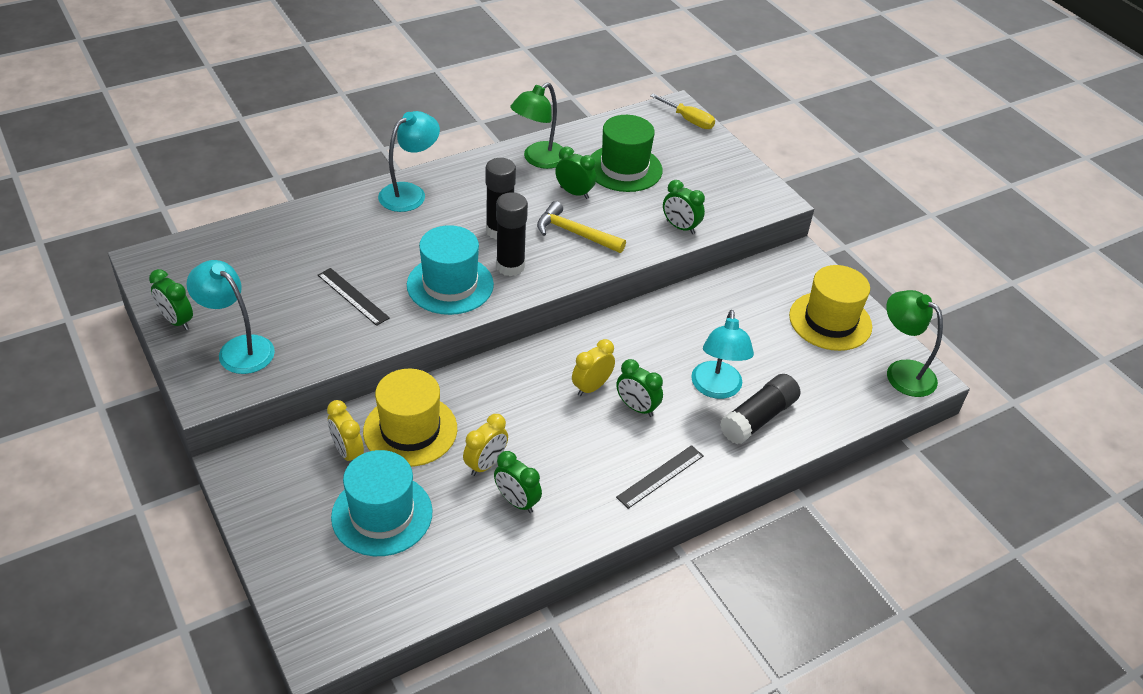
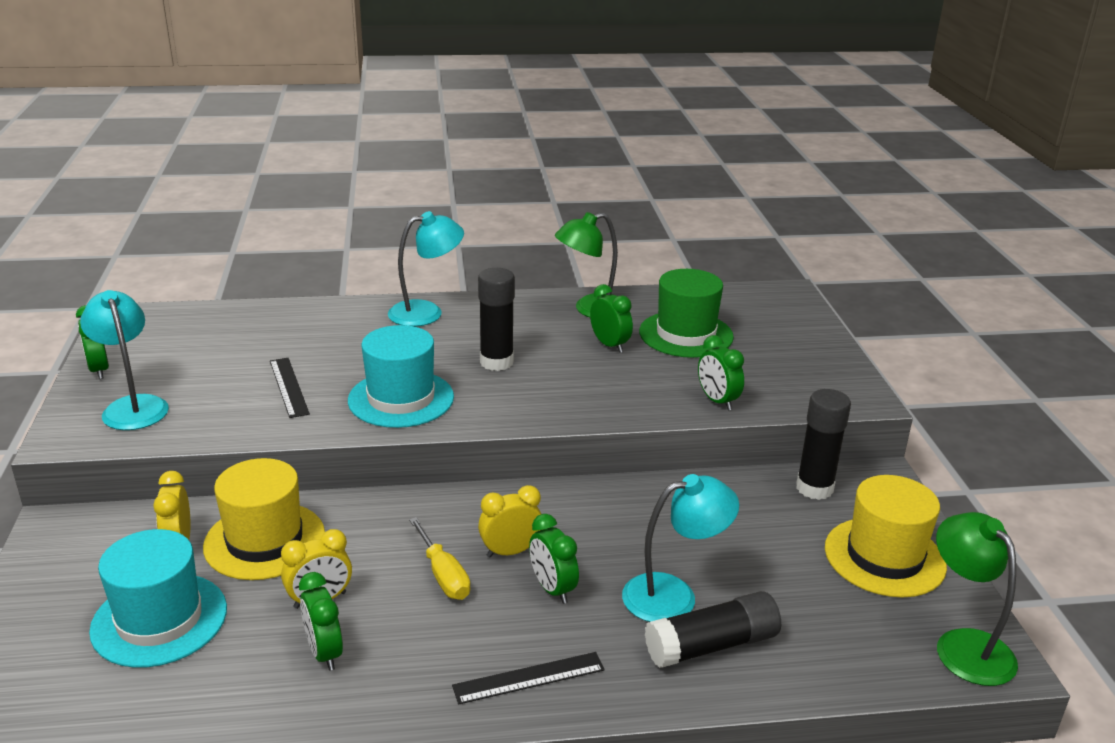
camera: 25 degrees right, 15 degrees down
black glue stick [496,192,528,276] -> black glue stick moved to [796,389,851,500]
yellow hammer [537,201,626,253] -> none
yellow screwdriver [650,94,715,129] -> yellow screwdriver moved to [409,517,471,600]
turquoise lamp [691,310,754,399] -> turquoise lamp turned 135 degrees counterclockwise [622,474,739,622]

